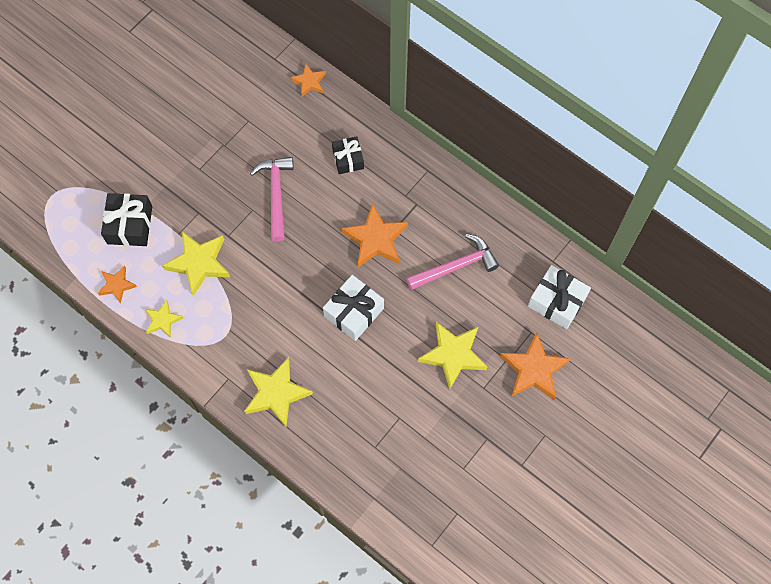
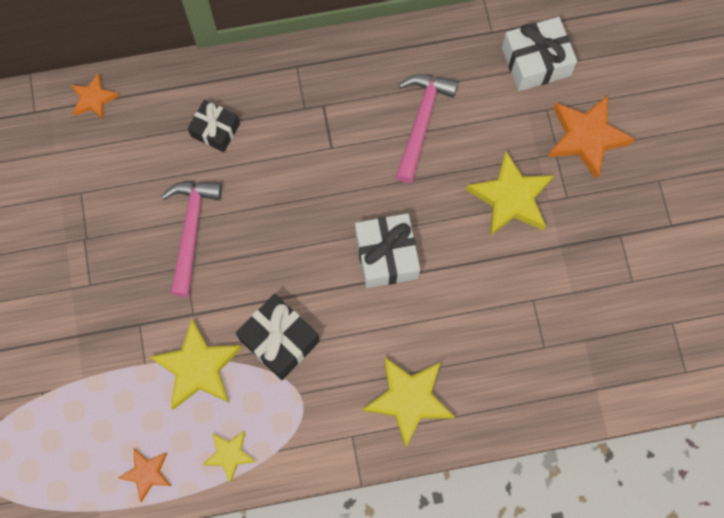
camera: 50 degrees left, 5 degrees up
black gift [101,193,152,246] -> black gift moved to [236,294,320,380]
pink hammer [250,157,294,242] -> pink hammer turned 60 degrees clockwise [161,181,222,297]
orange star [342,203,408,267] -> none

